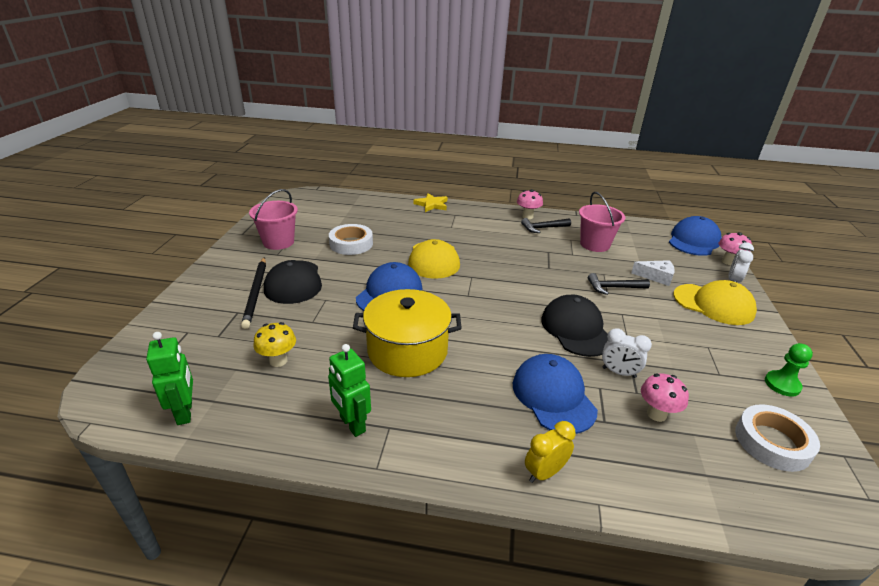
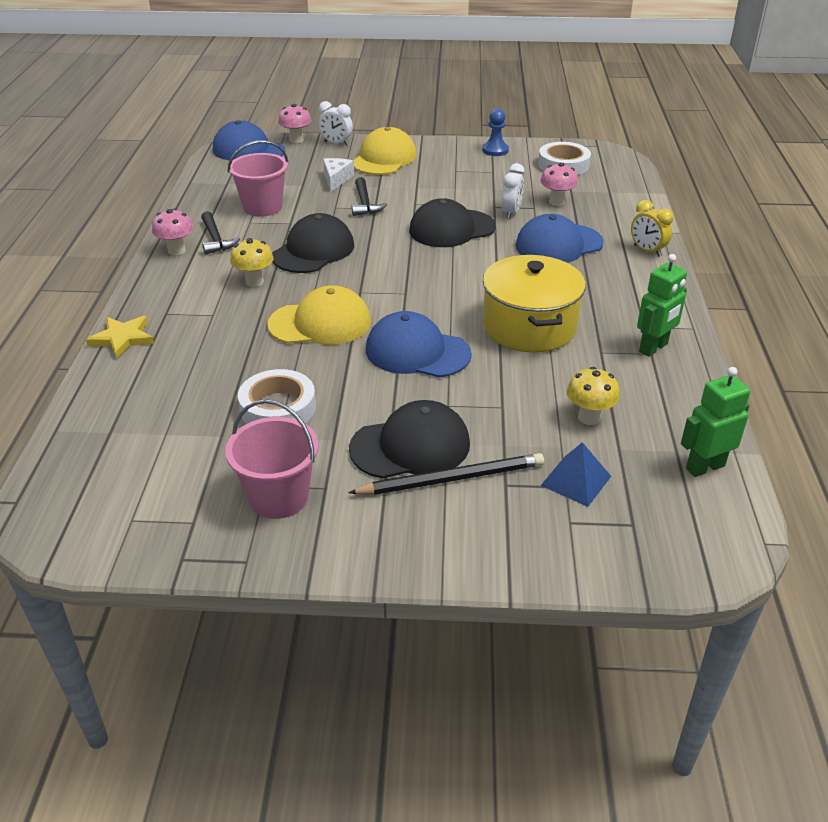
camera: 95 degrees left, 5 degrees up
green pawn [765,343,813,397] -> blue pawn [482,109,509,156]
none -> yellow mushroom [230,238,274,287]
none -> black cap [272,213,354,273]
none -> blue pyramid [541,442,611,507]

